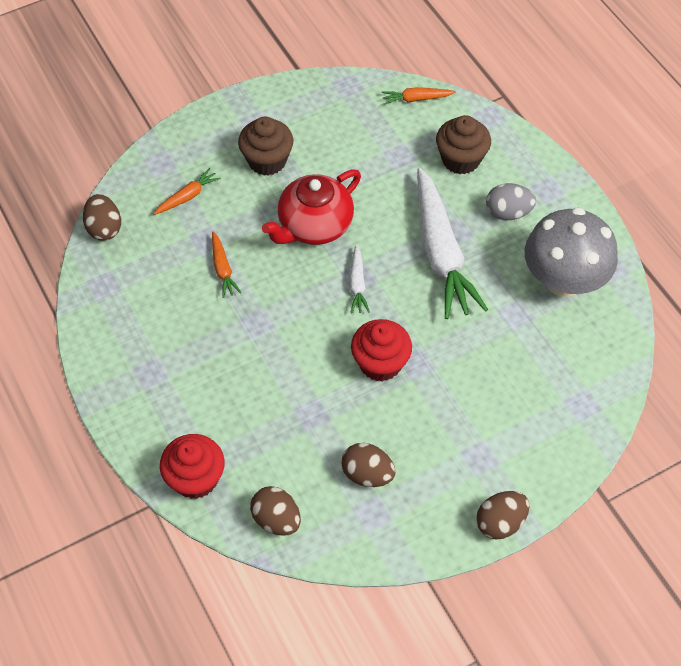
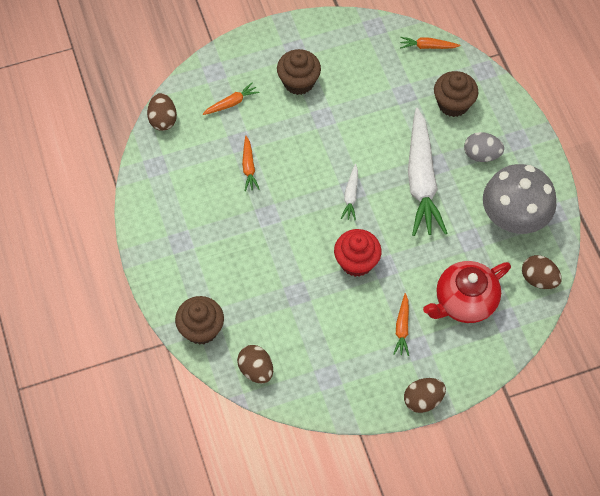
camera: 10 degrees right, 5 degrees up
red cupcake [160,434,225,499] -> brown cupcake [175,296,224,345]
red teapot [262,169,361,245] -> red teapot moved to [423,261,511,323]
brown egg [342,443,395,487] -> brown egg moved to [522,255,562,289]
none -> orange carrot [393,293,409,356]

